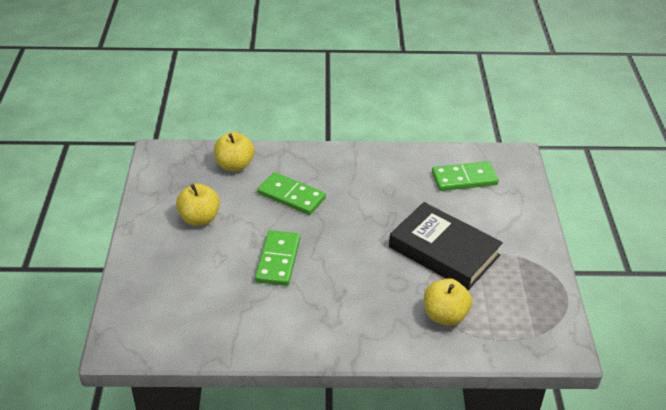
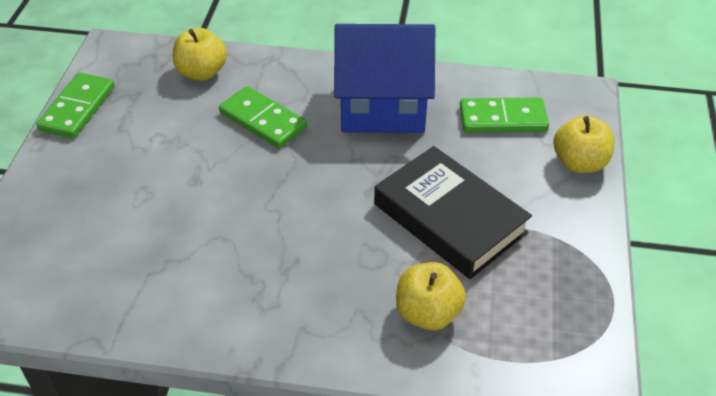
camera: 10 degrees right, 5 degrees up
yellow apple [176,184,220,226] -> yellow apple moved to [553,115,615,173]
green domino [255,230,300,286] -> green domino moved to [36,73,115,138]
none -> blue house [334,24,435,133]

